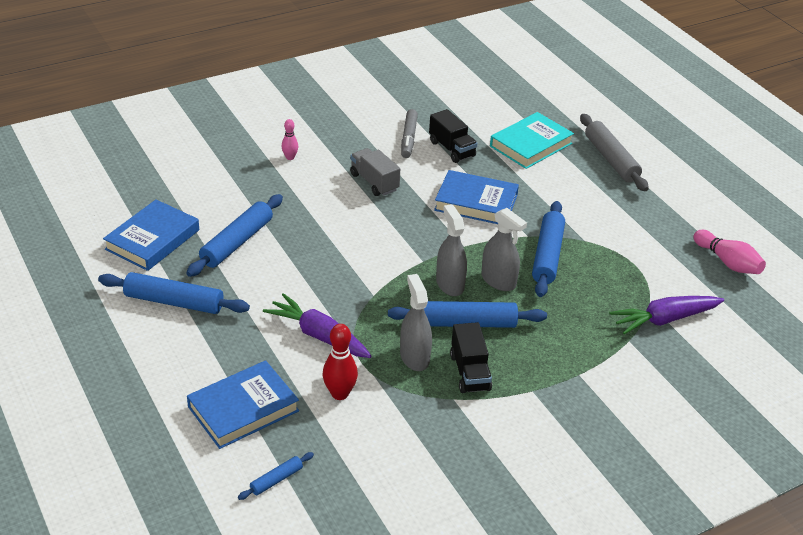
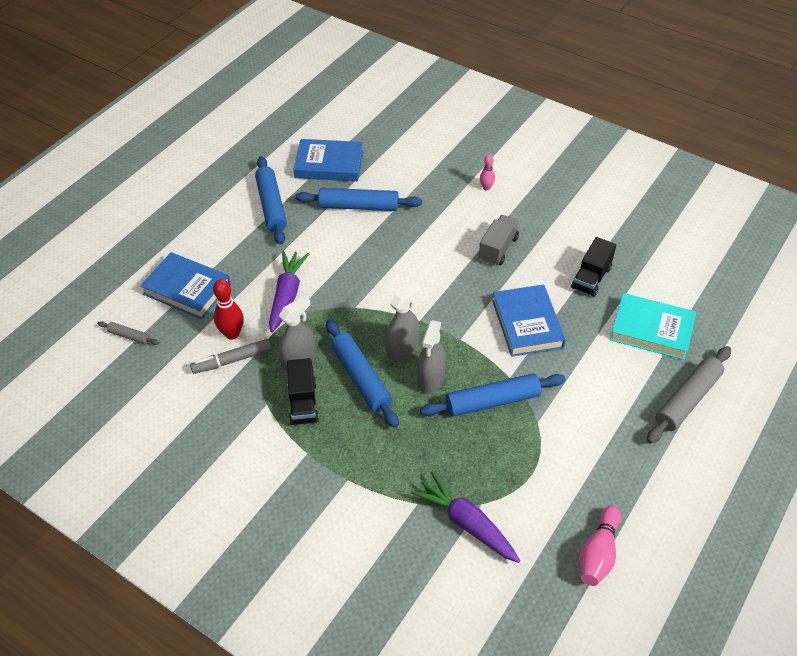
camera: 65 degrees right, 10 degrees up
blue rolling pin [238,452,314,500] -> grey rolling pin [98,321,159,345]
grey marker [401,109,418,158] -> grey marker moved to [190,339,272,374]
black truck [450,322,492,393] -> black truck turned 60 degrees counterclockwise [287,358,319,425]

